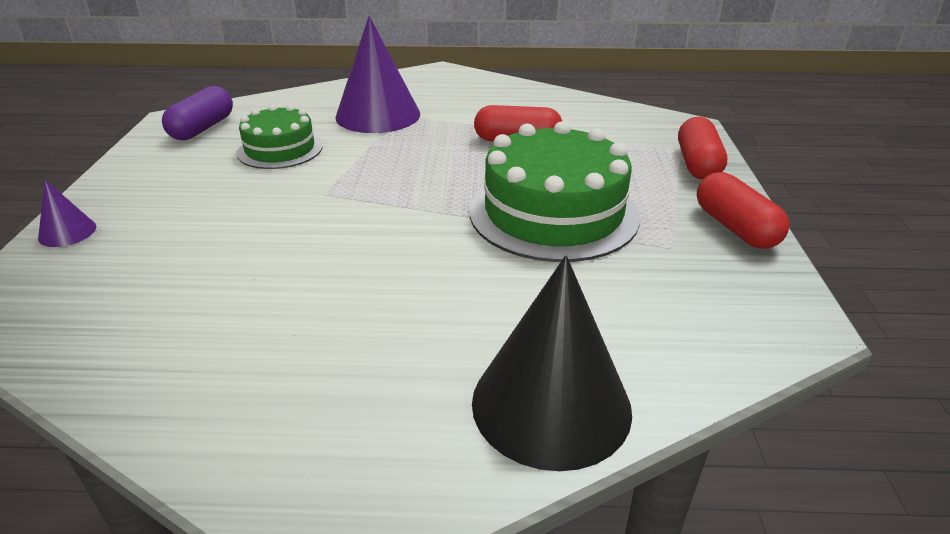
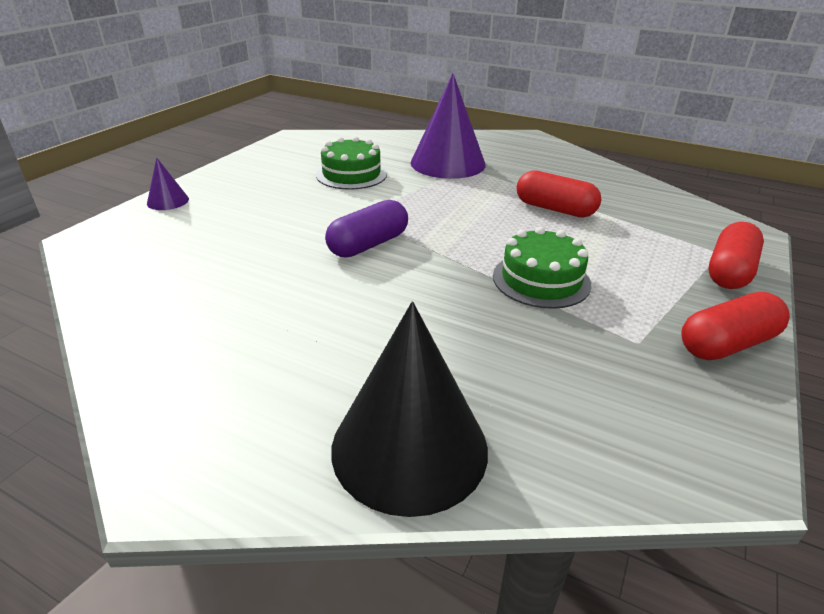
camera: 25 degrees right, 0 degrees up
purple capsule [162,86,233,140] -> purple capsule moved to [325,200,408,258]
green cake [470,121,640,262] -> green cake [493,227,591,309], size x0.58
red capsule [697,172,789,249] -> red capsule turned 60 degrees clockwise [681,292,790,360]

